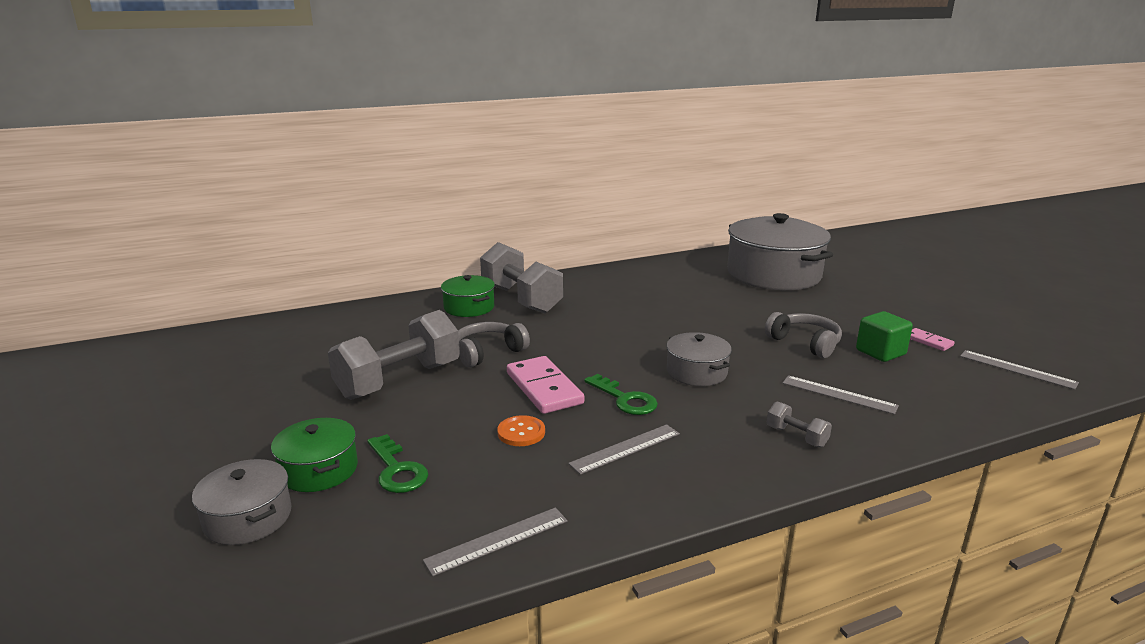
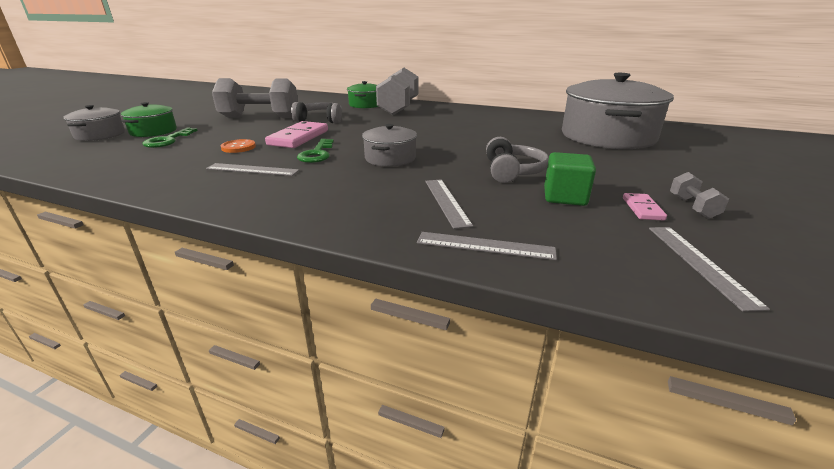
camera: 45 degrees right, 5 degrees up
grey ruler [423,508,567,576] -> grey ruler moved to [417,232,557,260]
grey dumbbell [767,402,832,448] -> grey dumbbell moved to [670,172,729,219]

